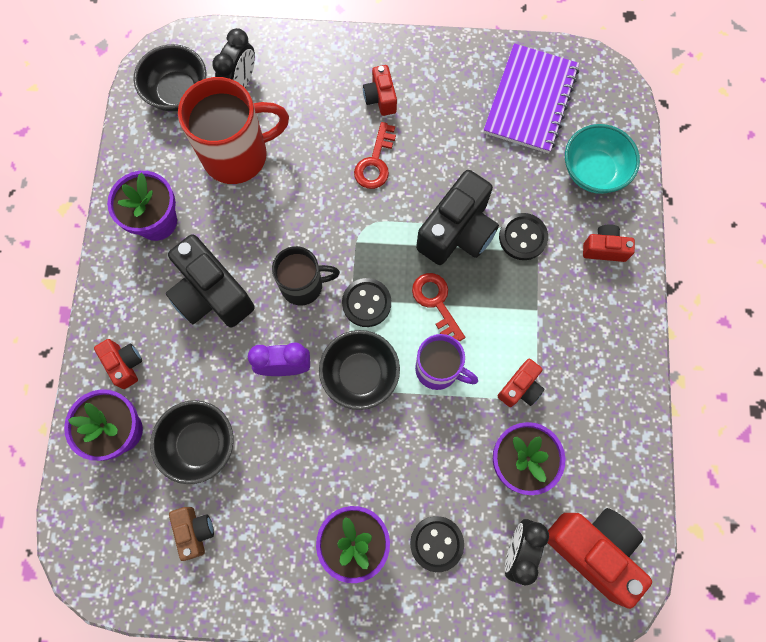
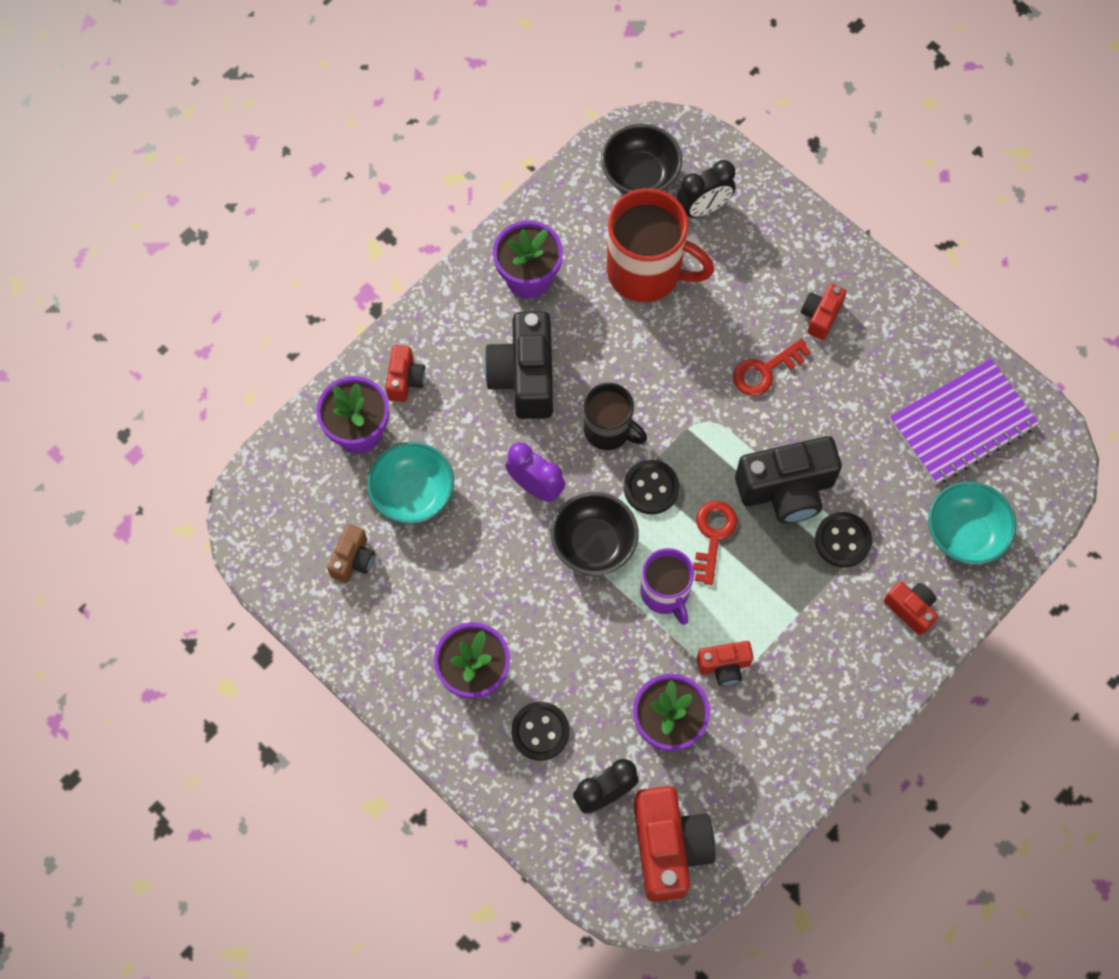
camera: 40 degrees right, 5 degrees down
black bowl [150,400,233,484] -> turquoise bowl [367,442,454,524]

